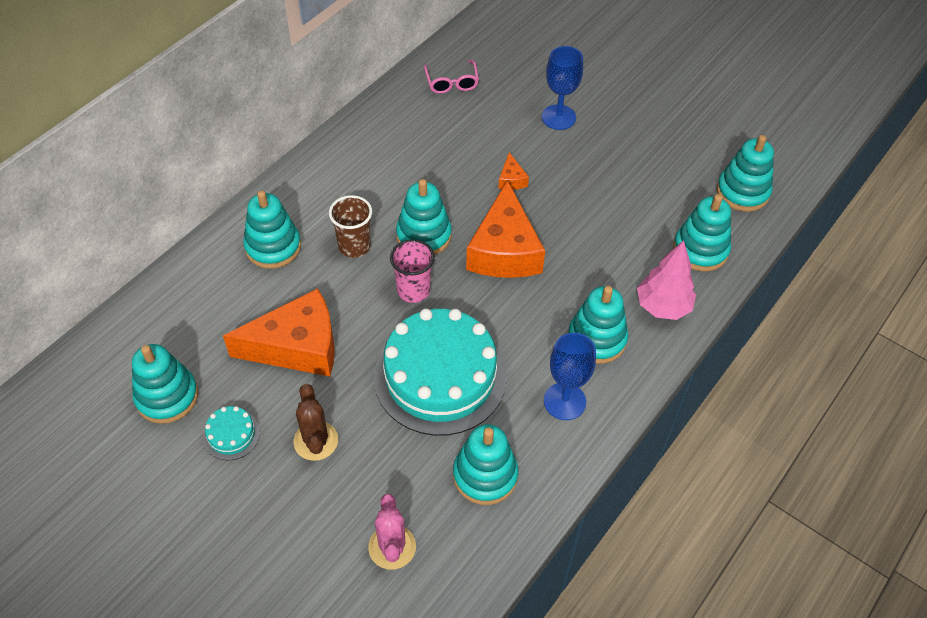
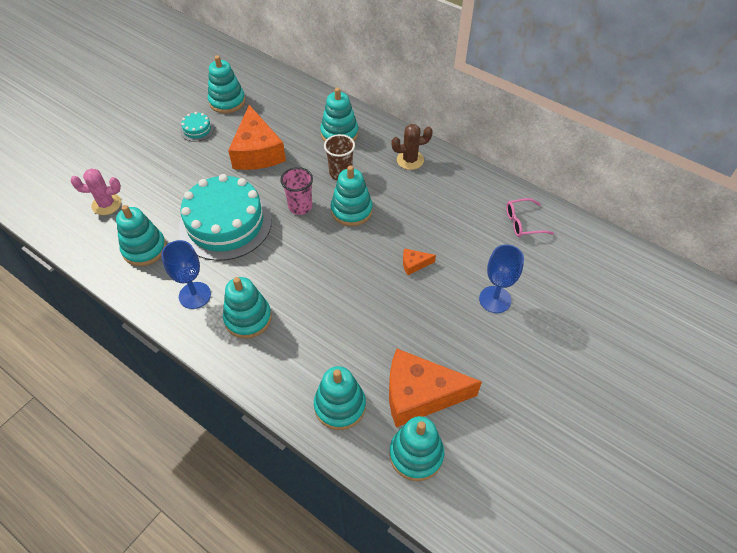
camera: 90 degrees right, 0 degrees up
brown cactus [294,384,338,461] -> brown cactus moved to [392,124,433,170]
orange cheese [466,180,545,278] -> orange cheese moved to [389,349,482,427]
pink tree [637,240,696,320] -> none

